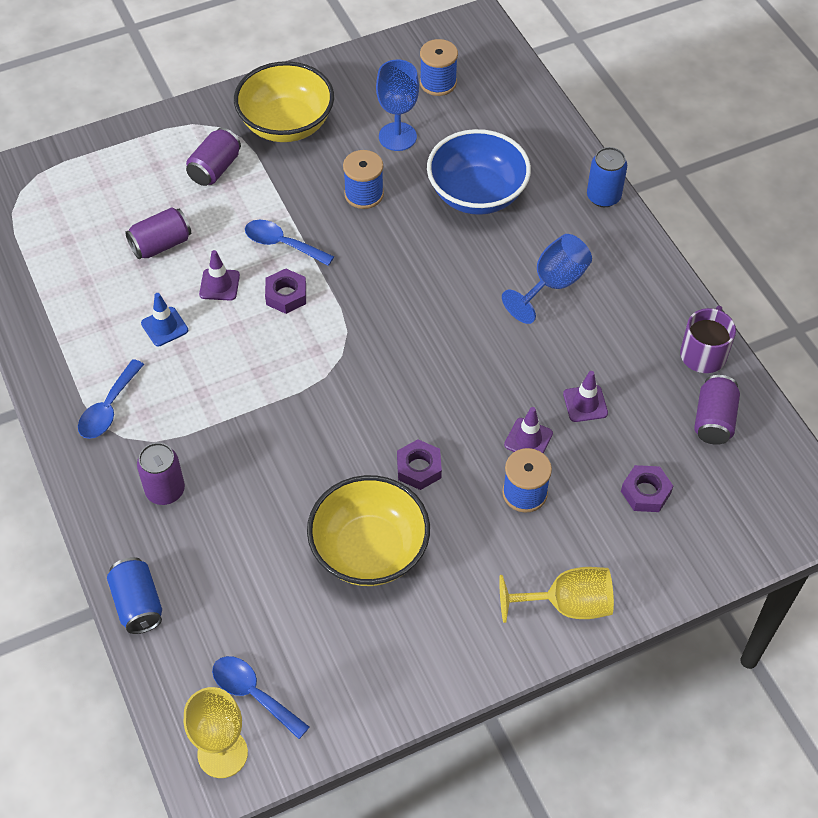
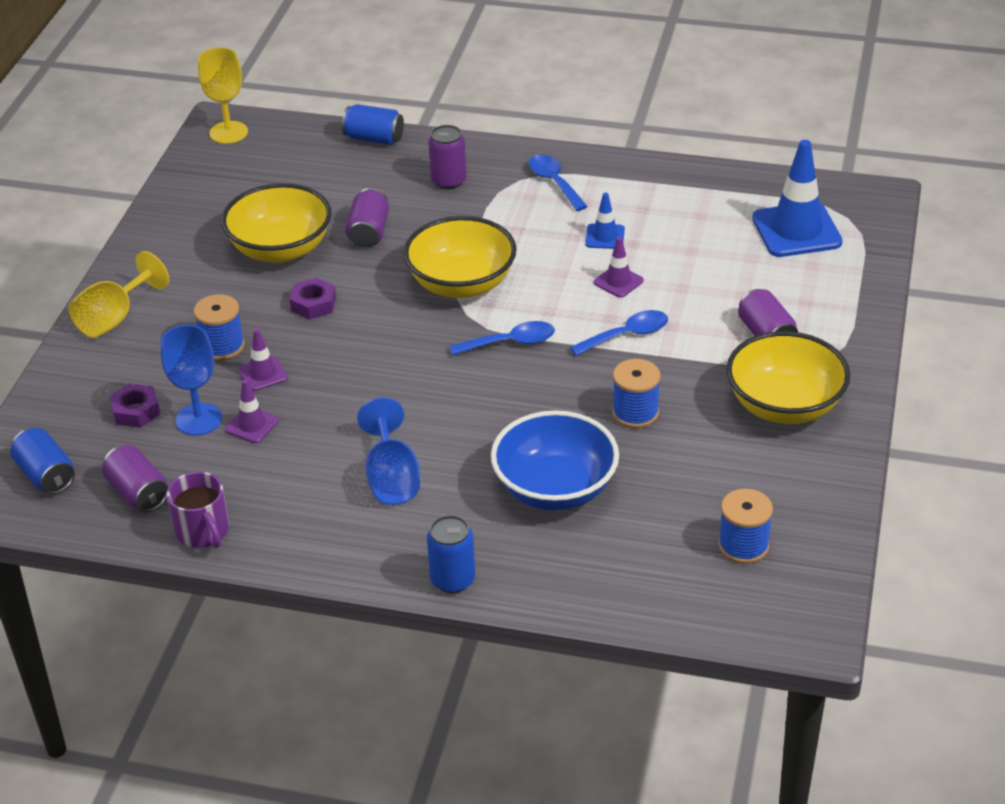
camera: 130 degrees right, 15 degrees down
purple can [125,207,191,259] -> purple can moved to [345,188,389,248]
blue spoon [212,656,309,739] -> blue spoon moved to [450,321,555,355]
purple nut [265,268,306,314] -> none
blue goblet [376,60,419,151] -> blue goblet moved to [161,325,222,435]
none -> blue can [11,428,75,495]
none -> yellow bowl [403,216,517,298]
none -> blue traffic cone [752,140,843,257]

